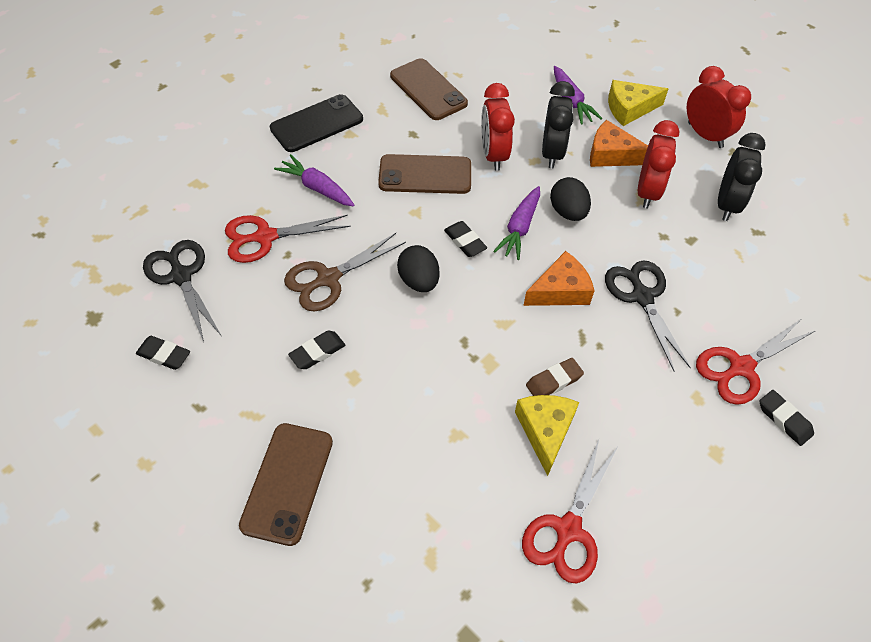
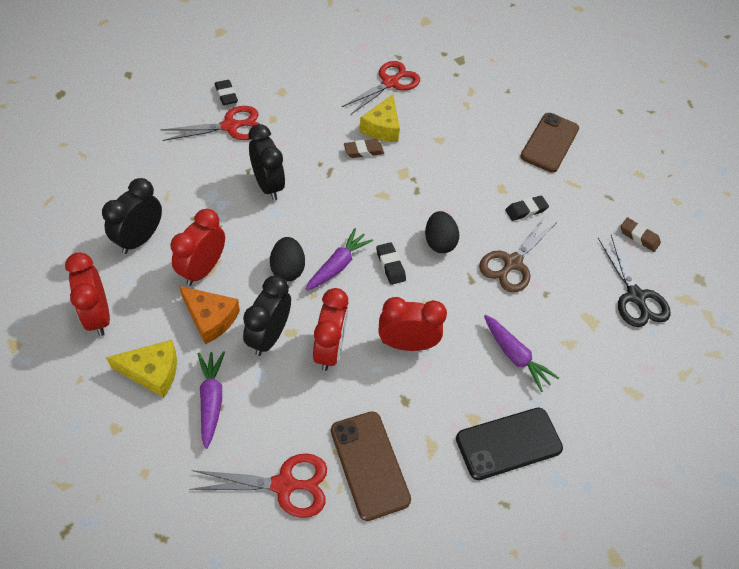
camera: 170 degrees left, 0 degrees up
black eraser [136,336,190,370] -> brown eraser [621,217,661,252]
red scissors [225,215,351,263] -> red scissors moved to [189,453,327,518]
brown scissors [284,233,406,312] -> brown scissors turned 150 degrees clockwise [479,216,557,293]
brown phone [378,154,471,194] -> red clock [379,297,447,351]
orange cheese [523,251,595,306] -> none
black scissors [605,261,691,371] -> black clock [248,124,285,201]

